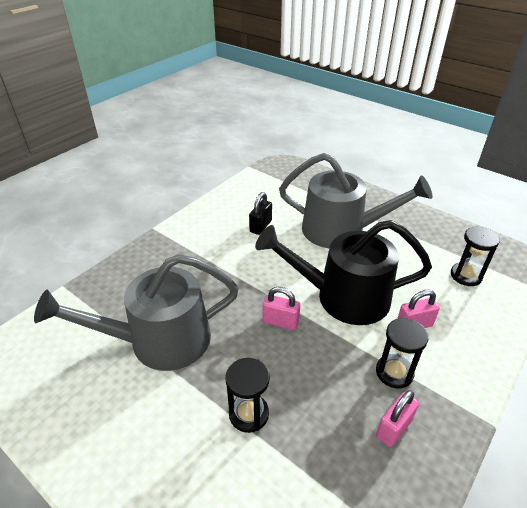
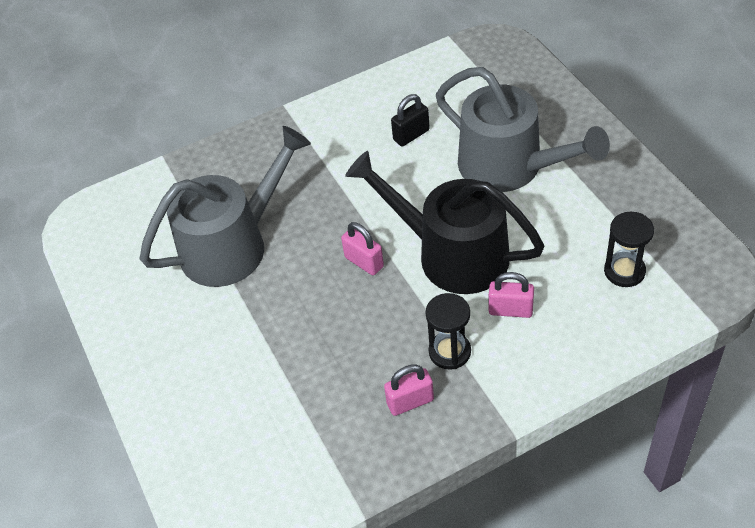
camera: 30 degrees right, 10 degrees up
grey watering can [34,254,239,371] -> grey watering can turned 135 degrees clockwise [139,126,311,287]
black hourglass [225,358,270,433] -> none

